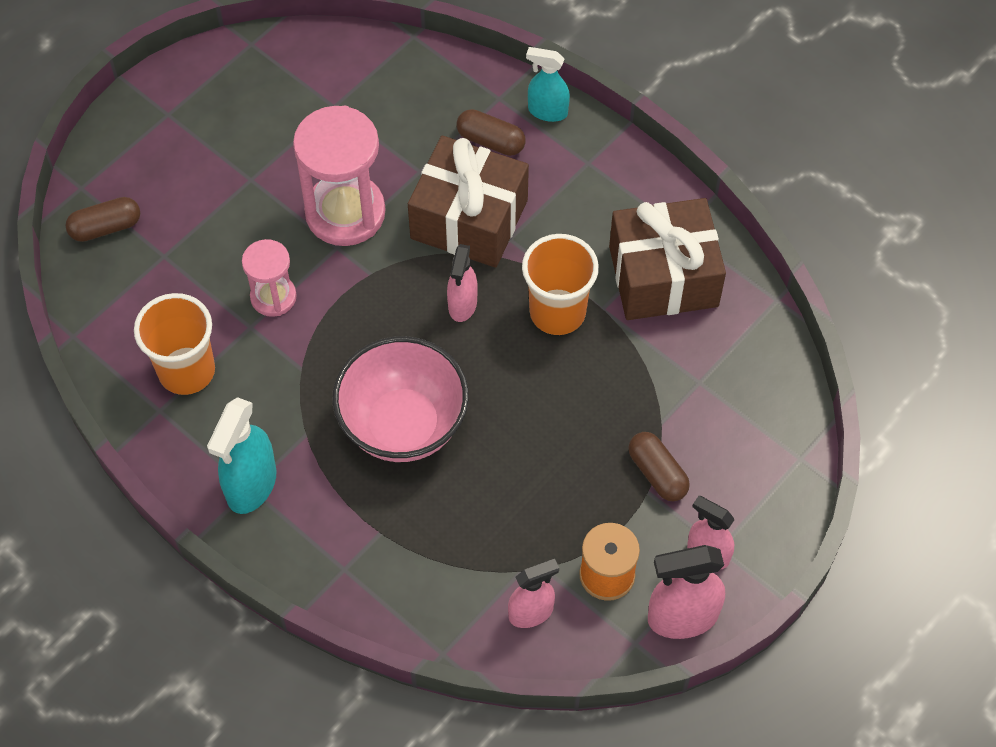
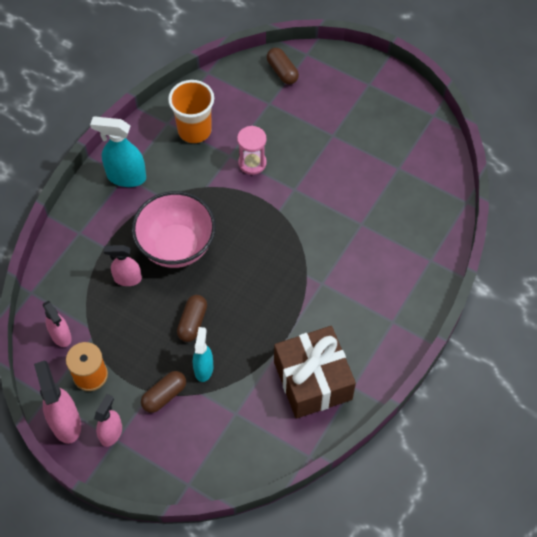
camera: 80 degrees right, 0 degrees up
pink hourglass [293,106,386,246] -> none
brown gift [408,136,529,268] -> none
pink spray bottle [447,244,478,322] -> pink spray bottle moved to [104,245,142,286]
brown capsule [457,109,526,156] -> brown capsule moved to [177,295,207,342]
orange cup [522,234,599,335] -> none
turquoise spray bottle [526,47,570,122] -> turquoise spray bottle moved to [193,327,213,382]

